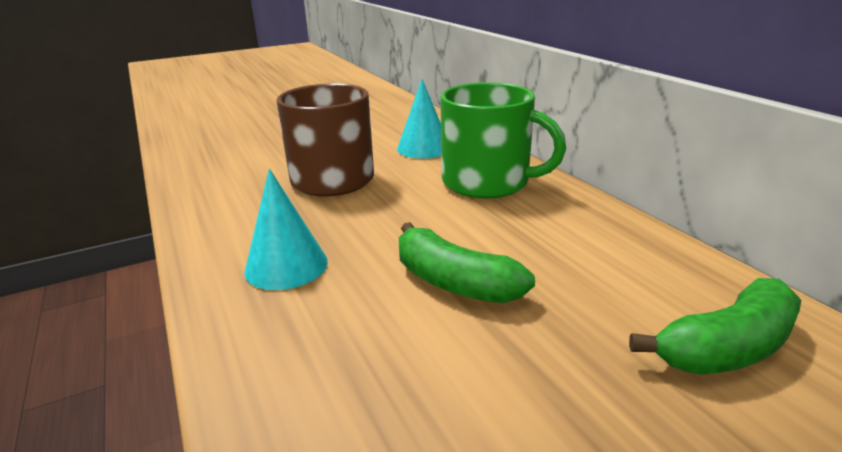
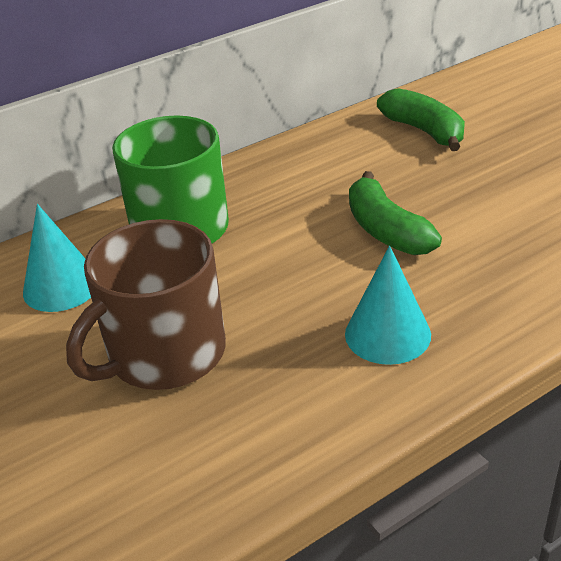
camera: 95 degrees left, 10 degrees up
green banana [399,222,535,303] -> green banana turned 120 degrees clockwise [349,171,442,255]

